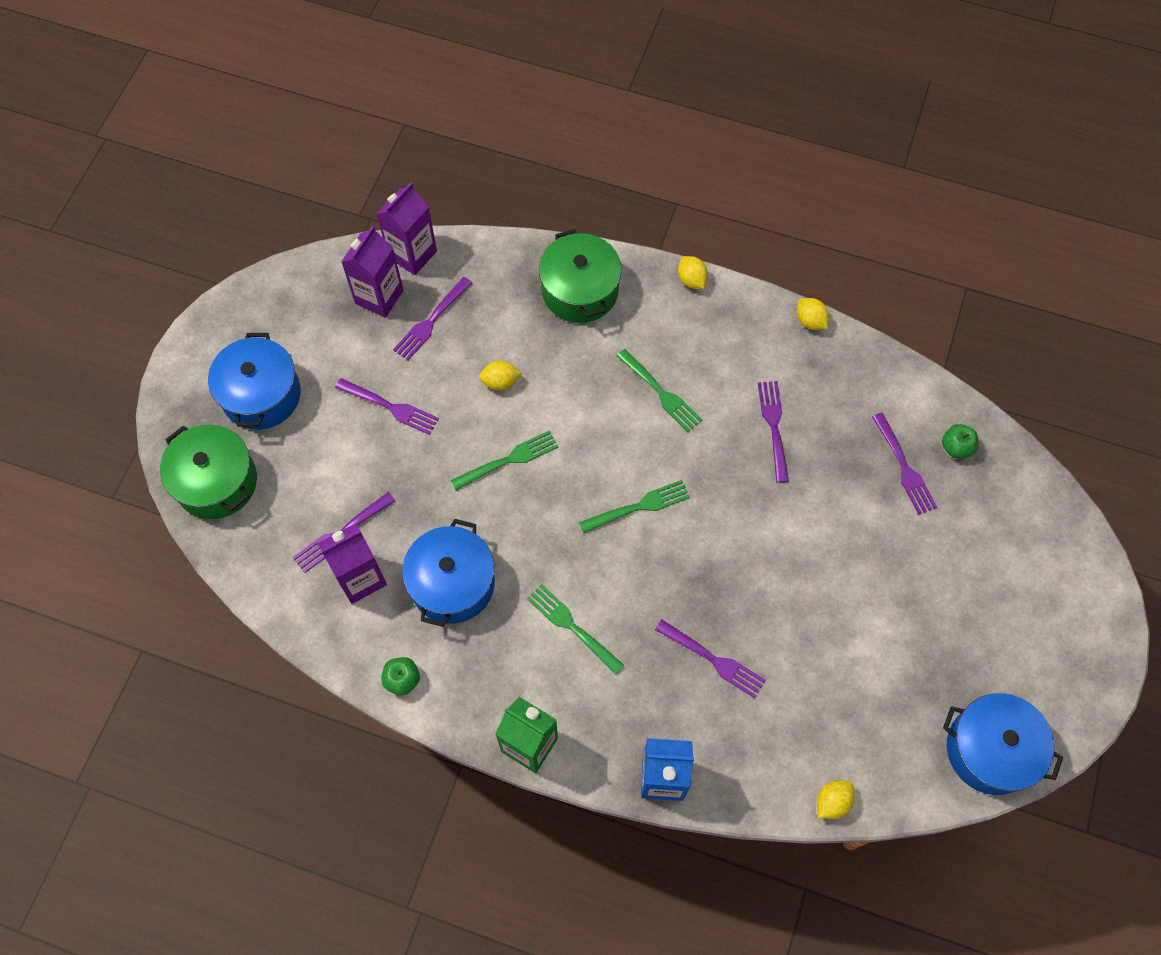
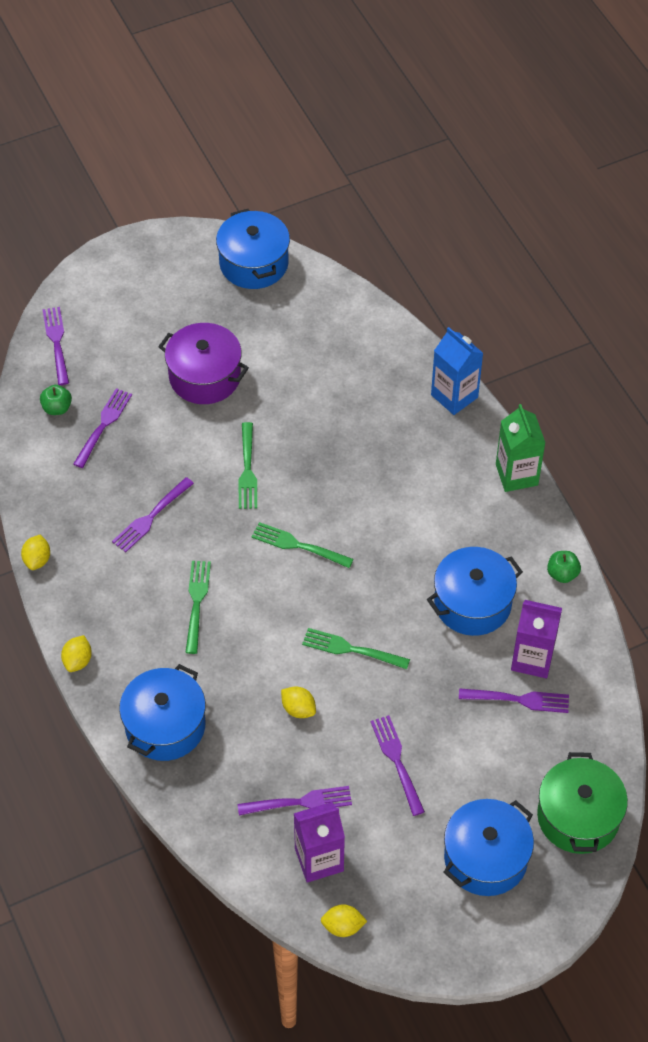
camera: 135 degrees left, 10 degrees down
purple carton [376,182,437,275] -> none
green fork [527,584,624,675] -> green fork moved to [238,422,257,509]
green pot [539,229,622,323] -> blue pot [119,664,206,761]
purple fork [655,620,766,698] -> purple fork moved to [42,307,69,385]
yellow lemon [817,780,854,819] -> yellow lemon moved to [321,904,367,937]
none -> purple pot [158,323,249,404]

